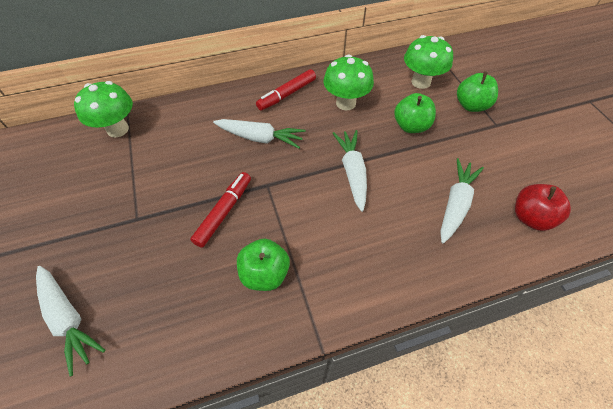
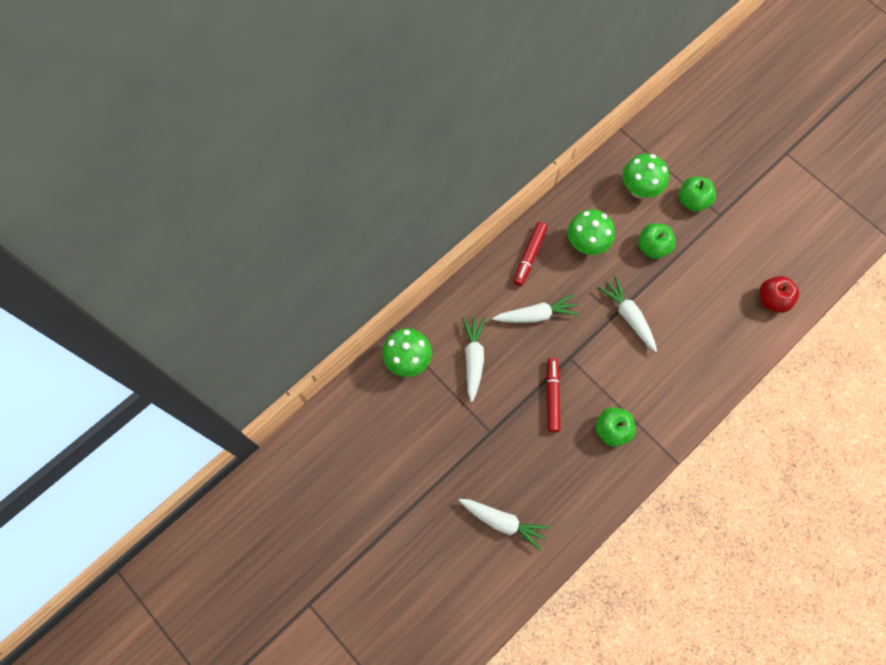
camera: 25 degrees left, 15 degrees up
white carrot [440,158,484,244] -> white carrot moved to [462,317,485,402]

